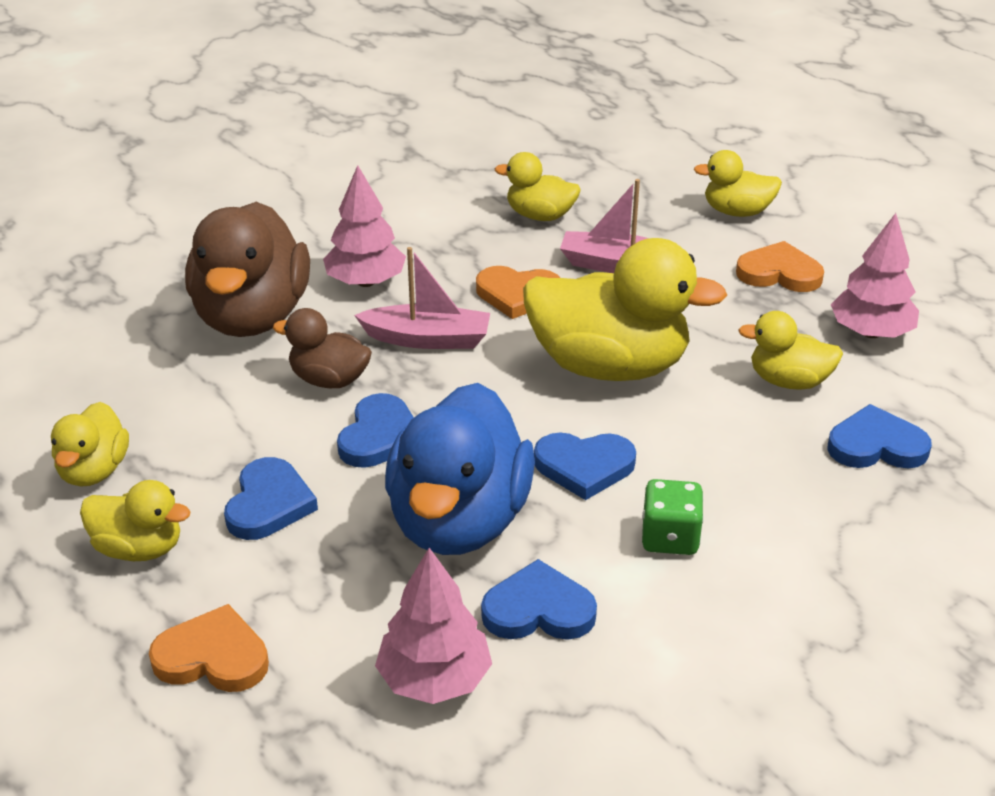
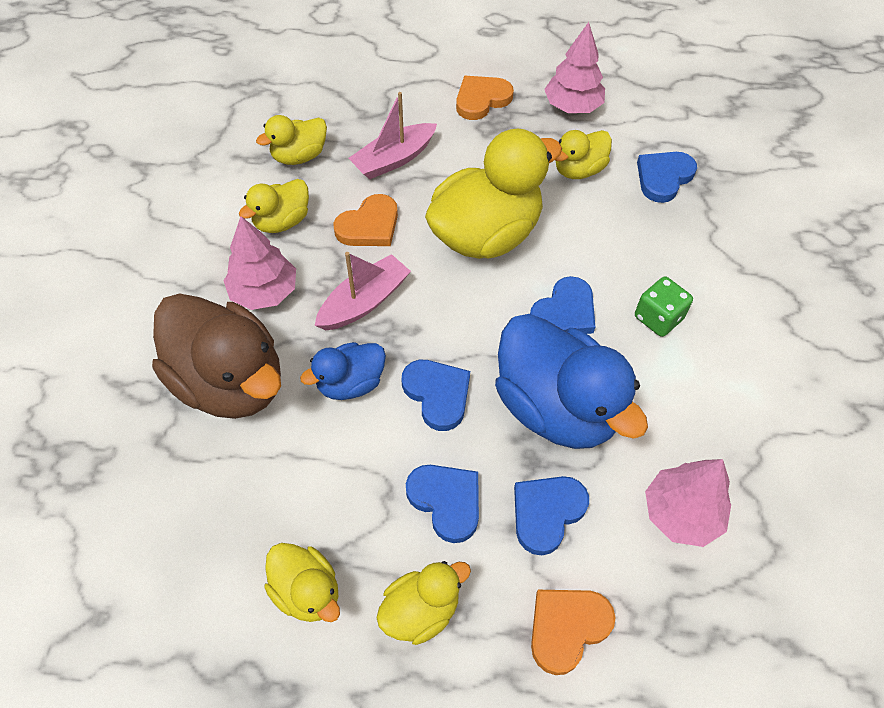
camera: 50 degrees left, 20 degrees up
brown duck [273,308,372,388] -> blue duck [300,342,386,400]
blue heart [481,559,597,640] -> blue heart moved to [514,476,589,555]
yellow duck [694,150,782,217] -> yellow duck moved to [239,179,309,233]

